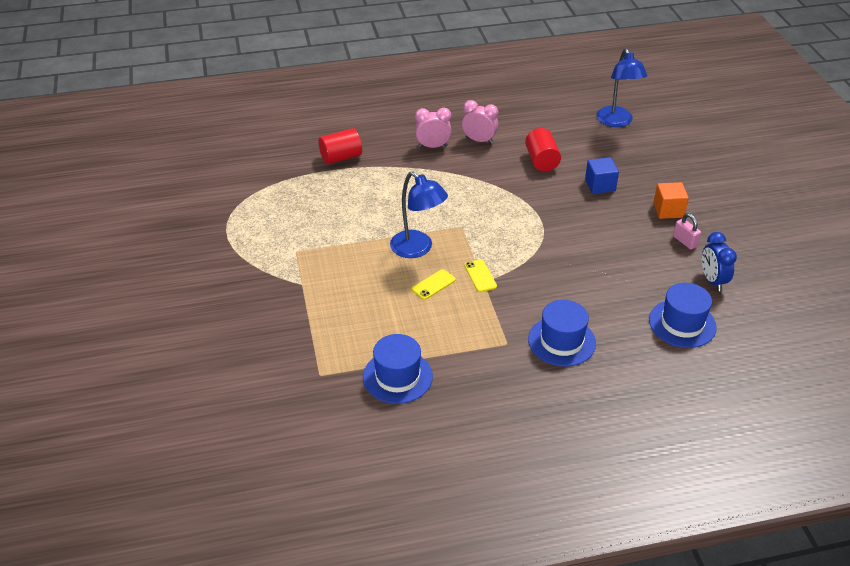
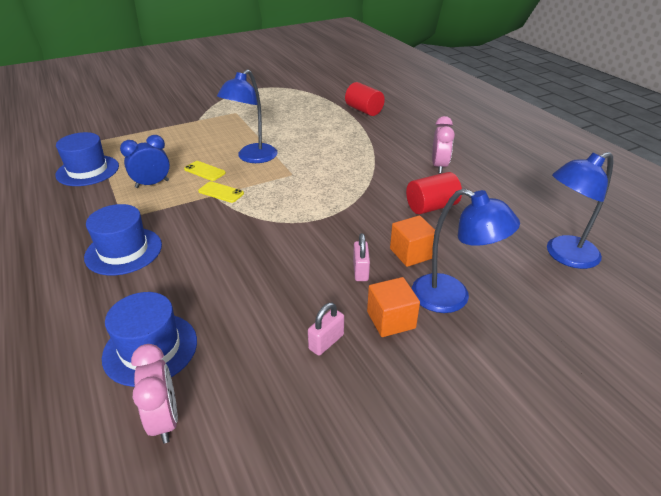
camera: 75 degrees right, 5 degrees down
pink clock [415,108,451,148] -> pink clock moved to [131,344,178,443]
yellow phone [464,259,497,292] -> yellow phone turned 60 degrees clockwise [198,181,244,203]
blue cube [585,157,619,194] -> orange cube [390,215,435,267]
blue clock [702,232,737,291] -> blue clock moved to [120,135,170,188]
none -> pink padlock [353,233,370,281]
none -> blue lamp [412,189,520,313]

